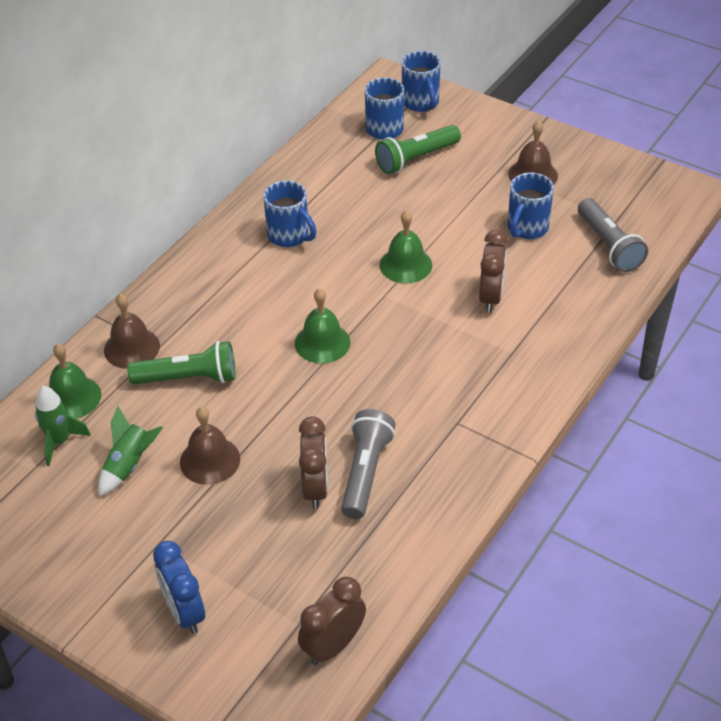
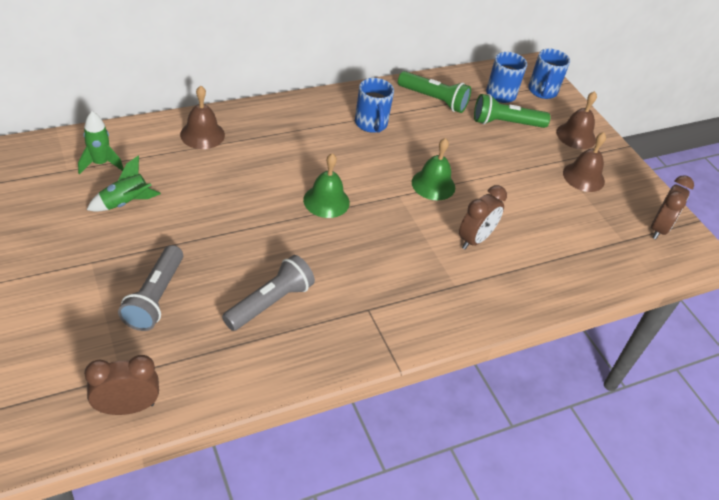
camera: 25 degrees right, 0 degrees up
green bell [49,343,101,419] -> none
green flashlight [127,341,235,384] -> green flashlight moved to [398,71,471,113]
blue clock [153,541,205,634] -> none
brown bell [180,407,240,485] -> brown bell moved to [556,91,597,149]
brown clock [299,416,328,509] -> brown clock moved to [651,175,694,239]
blue mug [508,173,554,239] -> none
grey flashlight [578,198,648,272] -> grey flashlight moved to [118,245,183,331]

